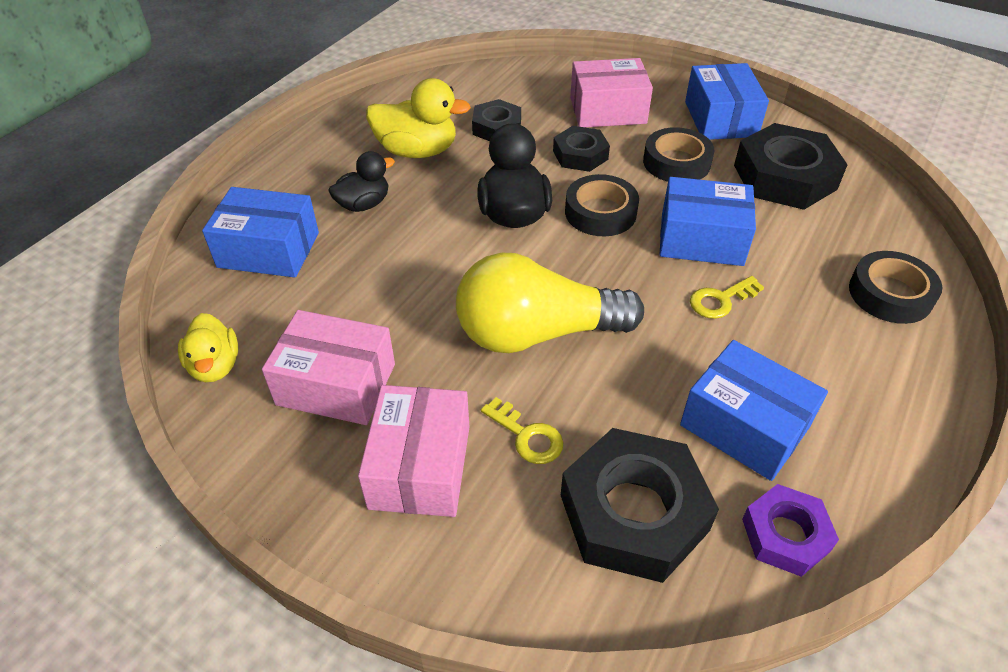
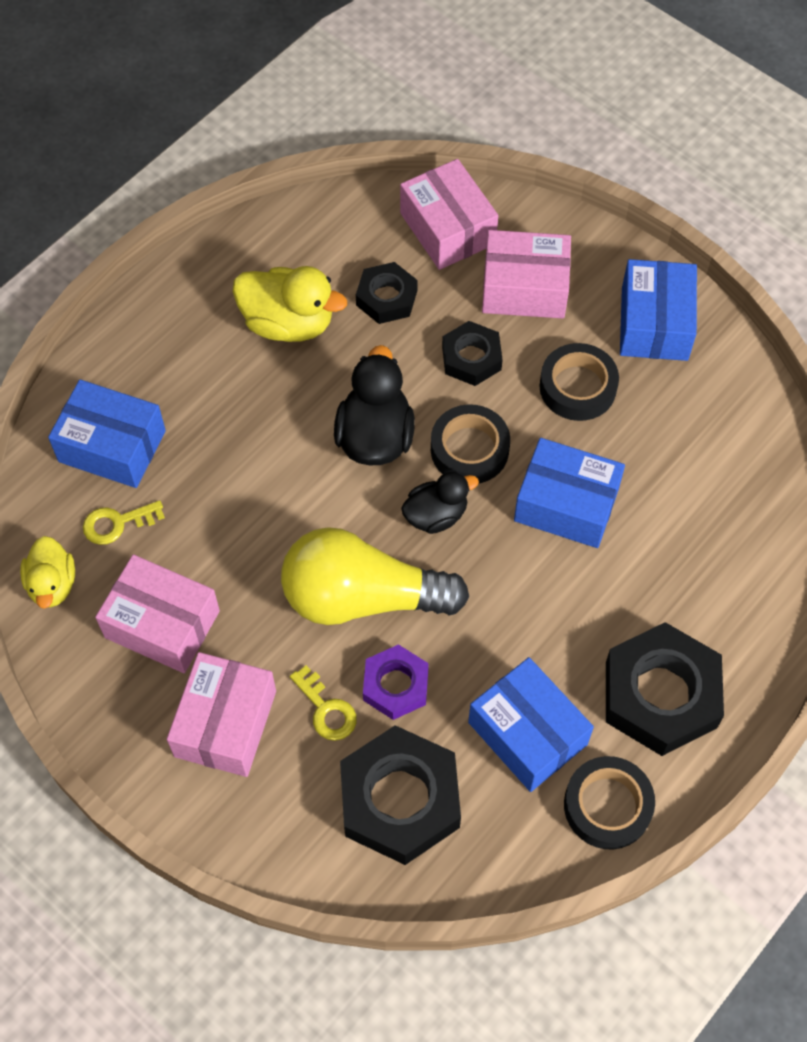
camera: 10 degrees right, 15 degrees up
black duck [328,151,395,212] -> black duck moved to [401,471,479,534]
yellow key [690,276,764,319] -> yellow key moved to [83,500,165,545]
black nut [734,123,848,210] -> black nut moved to [606,622,724,756]
purple nut [742,484,839,577] -> purple nut moved to [363,644,429,720]
black tape [849,251,942,324] -> black tape moved to [564,756,655,849]
none -> pink box [400,159,498,270]

